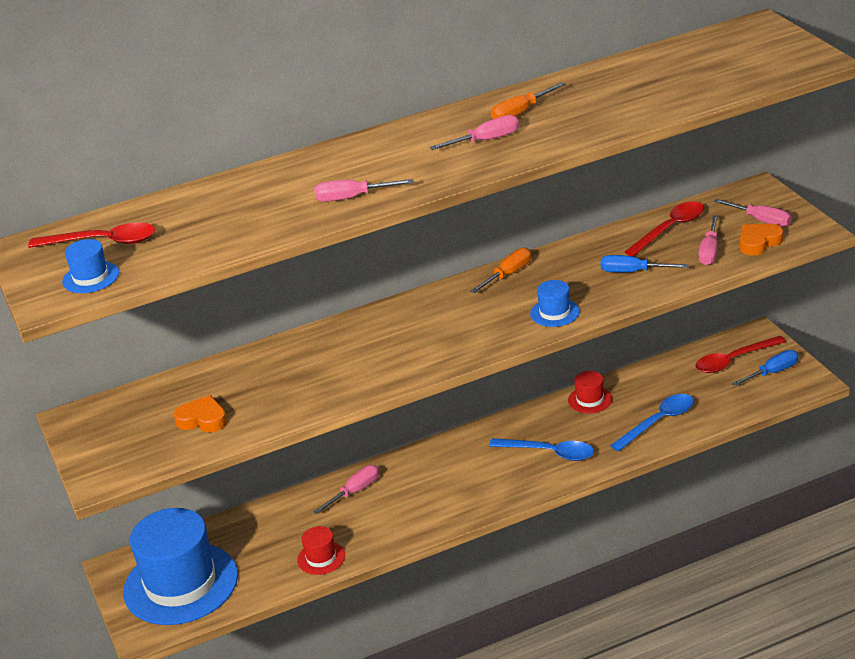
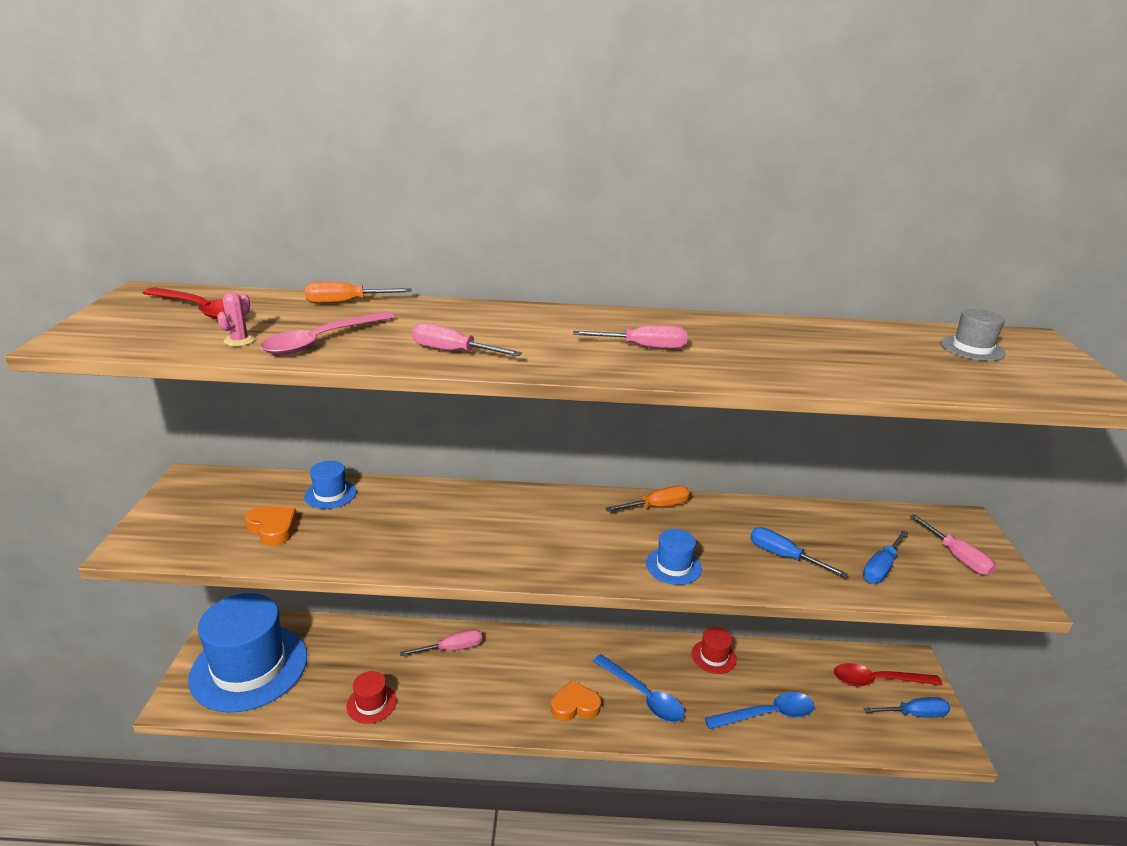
camera: 20 degrees right, 5 degrees down
blue hat [62,239,119,293] -> blue hat moved to [304,461,356,509]
orange screwdriver [491,82,566,119] -> orange screwdriver moved to [305,282,412,304]
red spoon [625,202,704,256] -> none
pink screwdriver [699,215,718,266] -> blue screwdriver [863,530,908,584]
orange heart [740,224,783,256] -> orange heart moved to [551,680,601,721]
none -> pink cactus [217,292,255,346]
none -> pink spoon [260,311,395,355]
none -> grey hat [941,309,1006,361]

